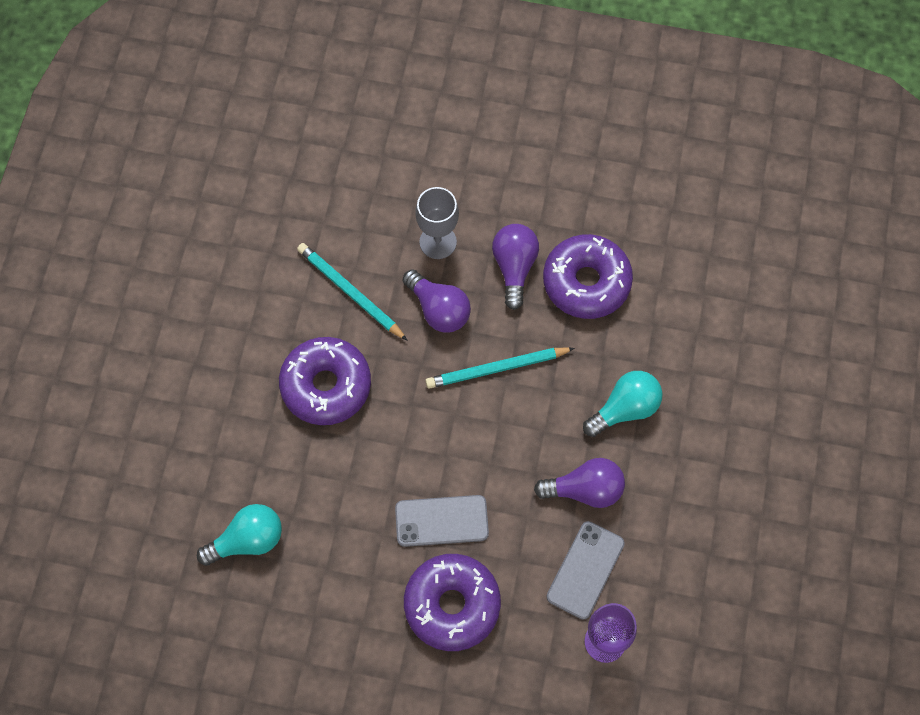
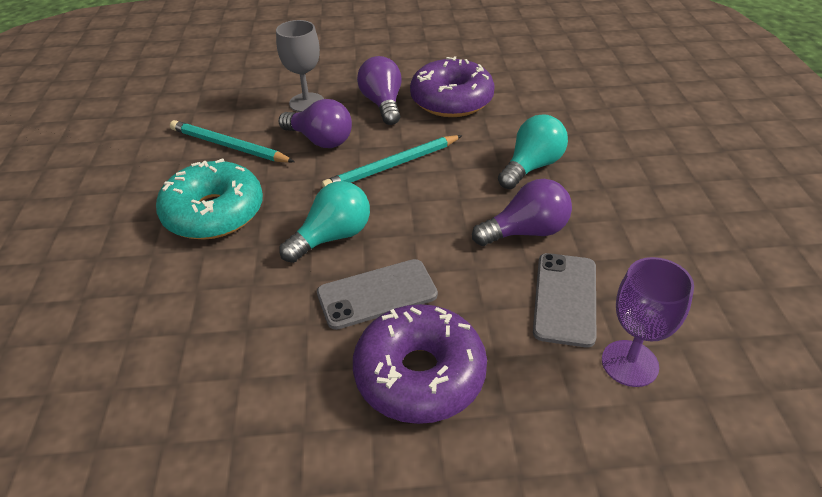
camera: 15 degrees left, 25 degrees down
turquoise light bulb [197,504,282,566] -> turquoise light bulb moved to [280,181,370,263]
purple donut [279,337,371,425] -> turquoise donut [156,158,263,240]

